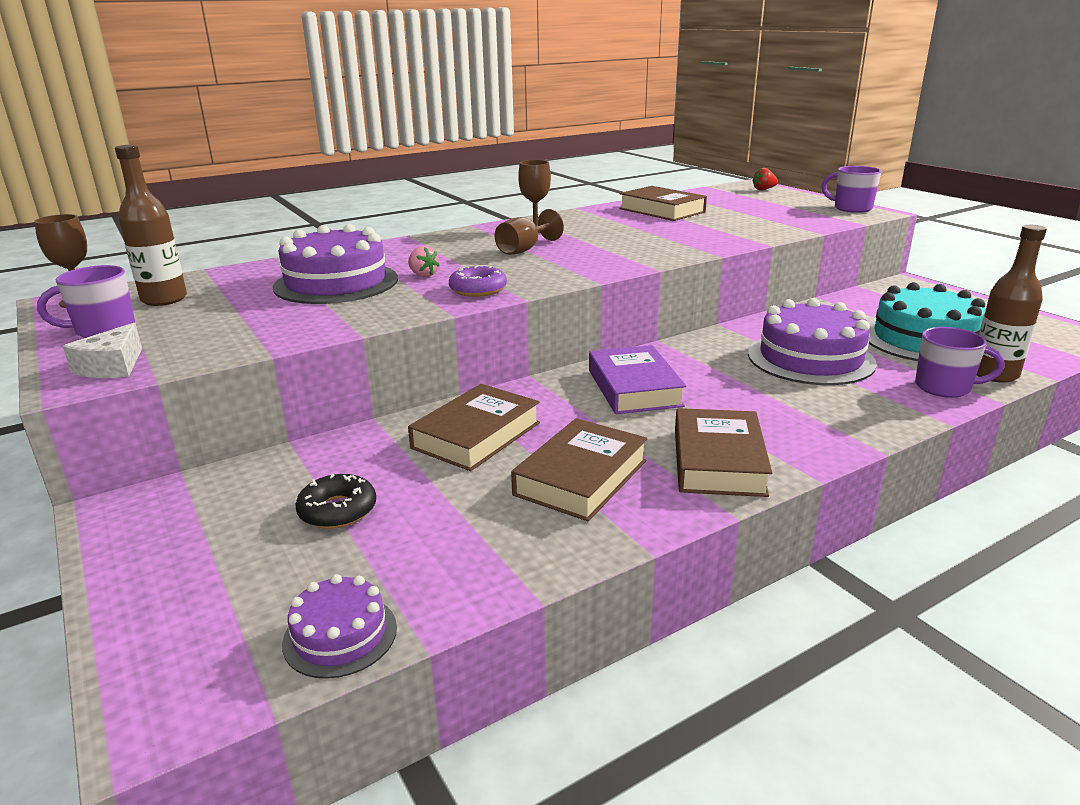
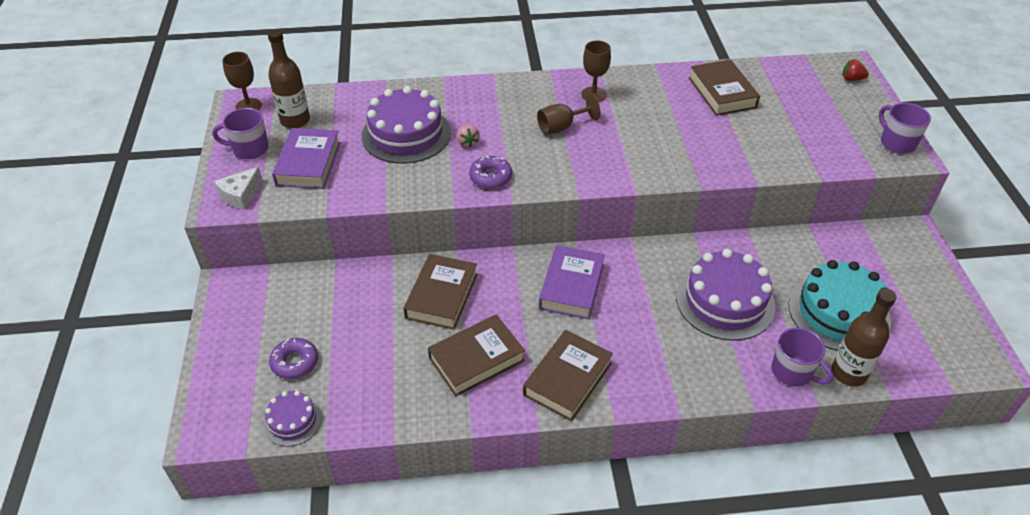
camera: 25 degrees right, 20 degrees up
black donut [295,474,376,529] -> none
brown book [408,384,540,471] -> brown book turned 45 degrees counterclockwise [403,254,477,330]
none -> purple donut [269,338,318,379]
none -> purple book [272,128,341,189]

